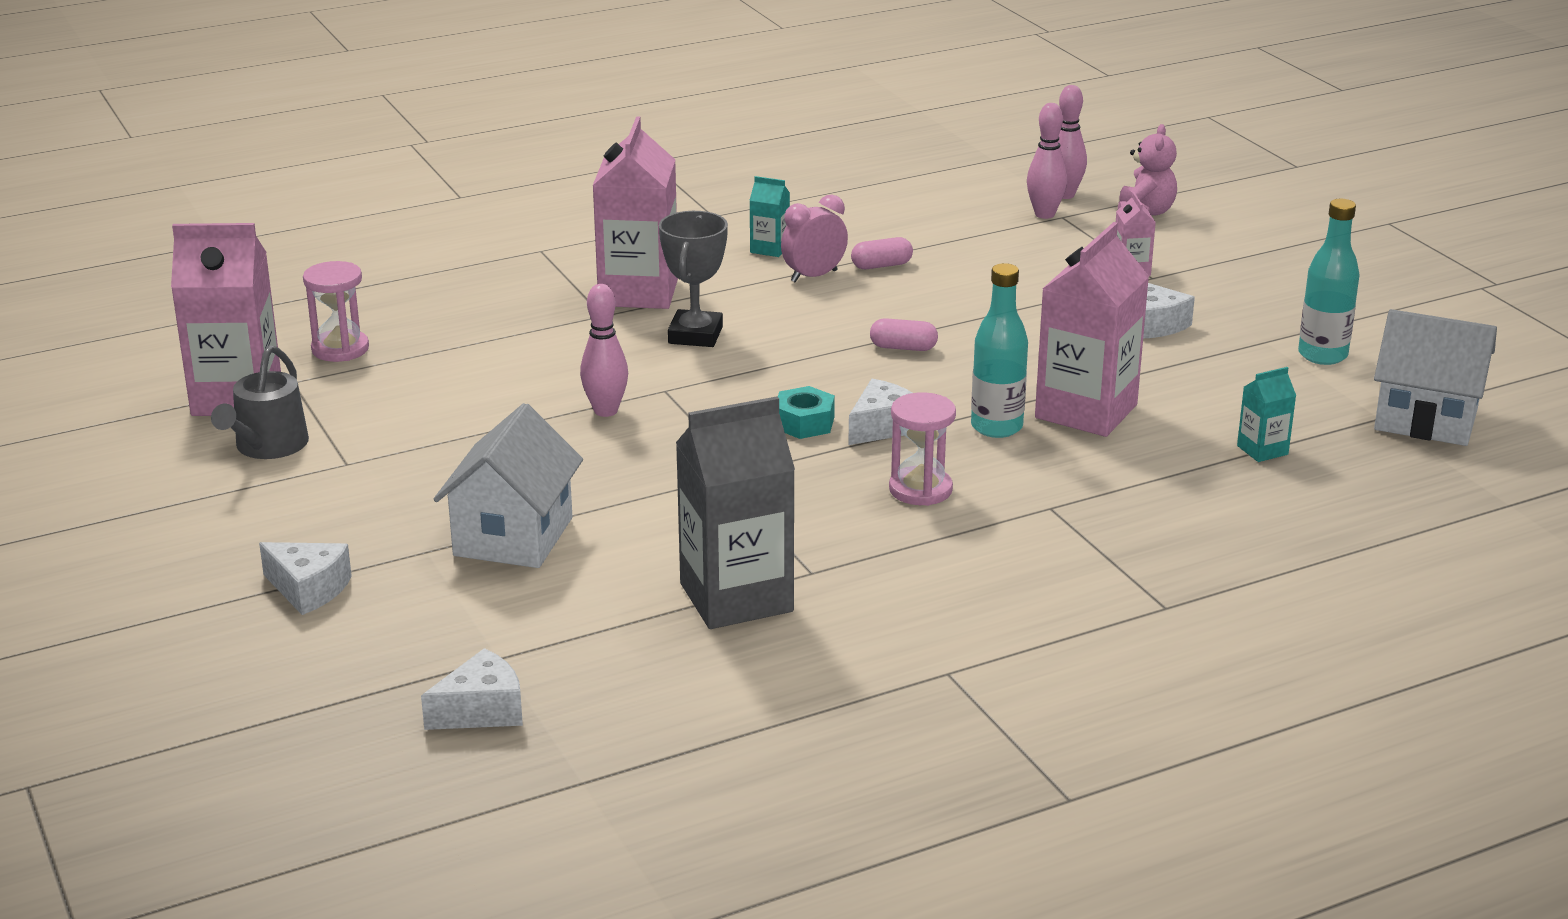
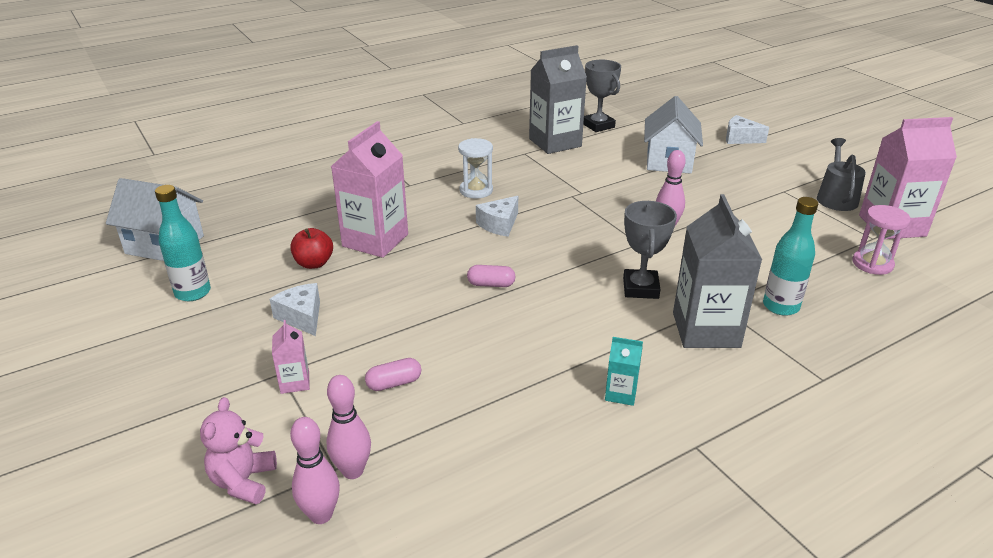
camera: 175 degrees right, 5 degrees up
white cheese [421,648,523,730] -> none
pink carton [593,116,678,309] -> grey carton [673,194,762,348]
turquoise nut [778,386,835,439] -> none
pink clock [781,195,848,283] -> none
pink capsule [851,237,913,269] -> pink capsule moved to [365,358,421,391]
pink hourglass [889,392,956,506] -> white hourglass [458,138,493,199]
turquoise bottle [971,263,1028,438] -> turquoise bottle moved to [763,197,818,316]
turquoise carton [1237,367,1296,462] -> none
none -> red apple [290,228,333,269]
none -> grey trophy [583,60,621,132]

